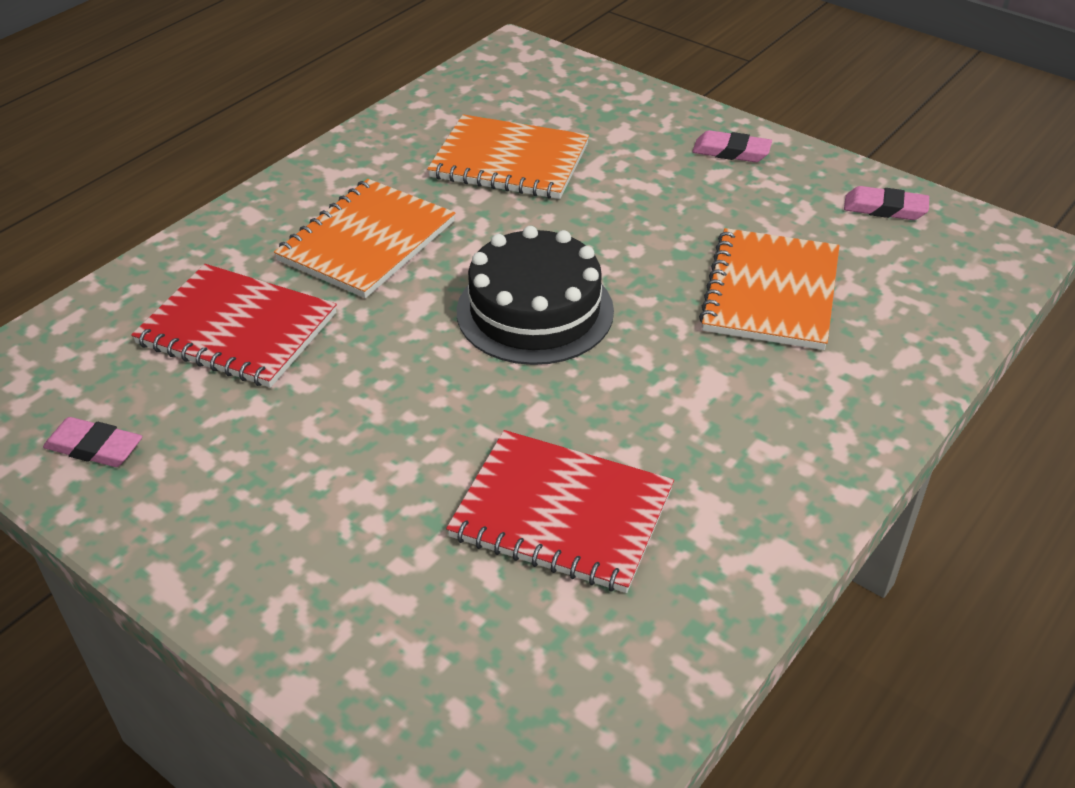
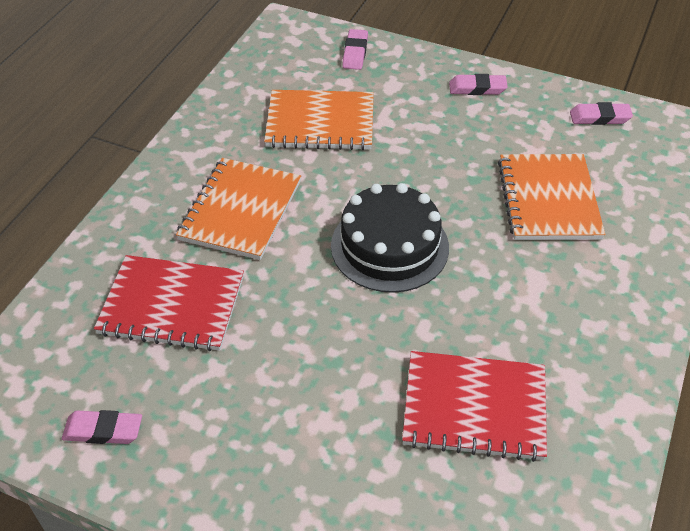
camera: 15 degrees left, 5 degrees up
none -> pink eraser [342,29,368,70]

